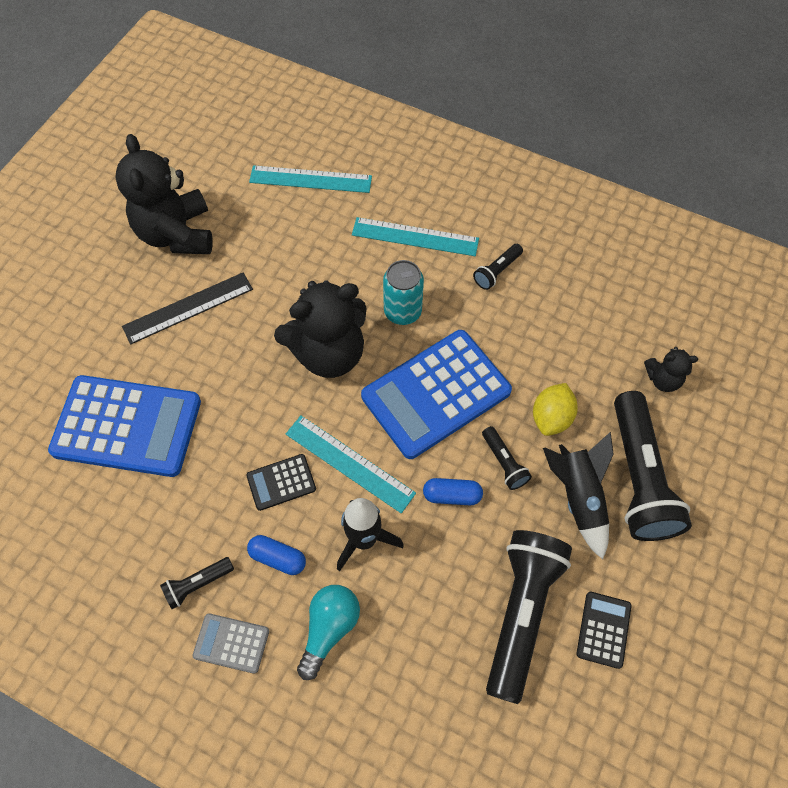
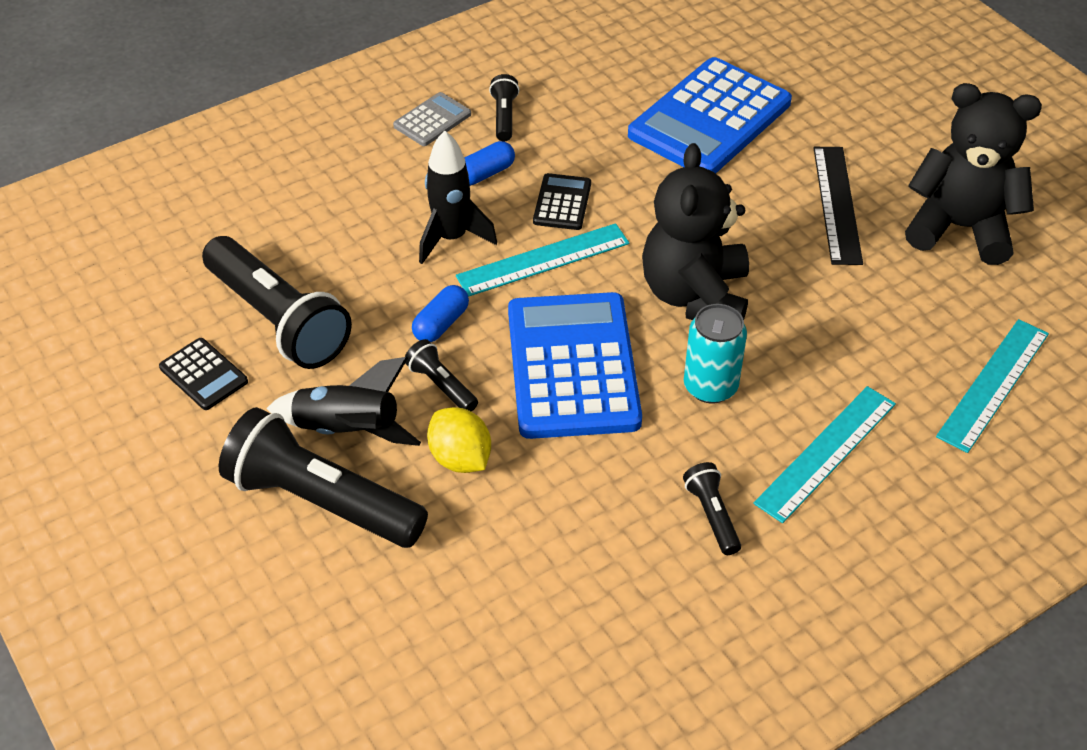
camera: 120 degrees right, 15 degrees down
turquoise light bulb [297,585,360,680] -> none
black flashlight [482,426,532,490] -> black flashlight turned 45 degrees clockwise [405,339,478,412]
black teddy bear [644,347,698,392] -> none

